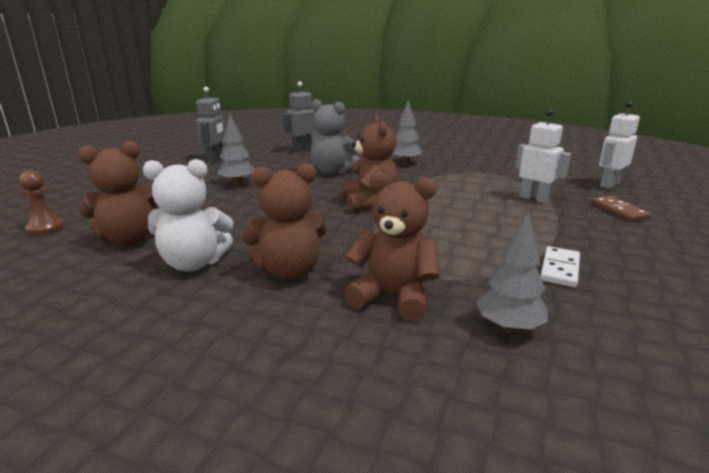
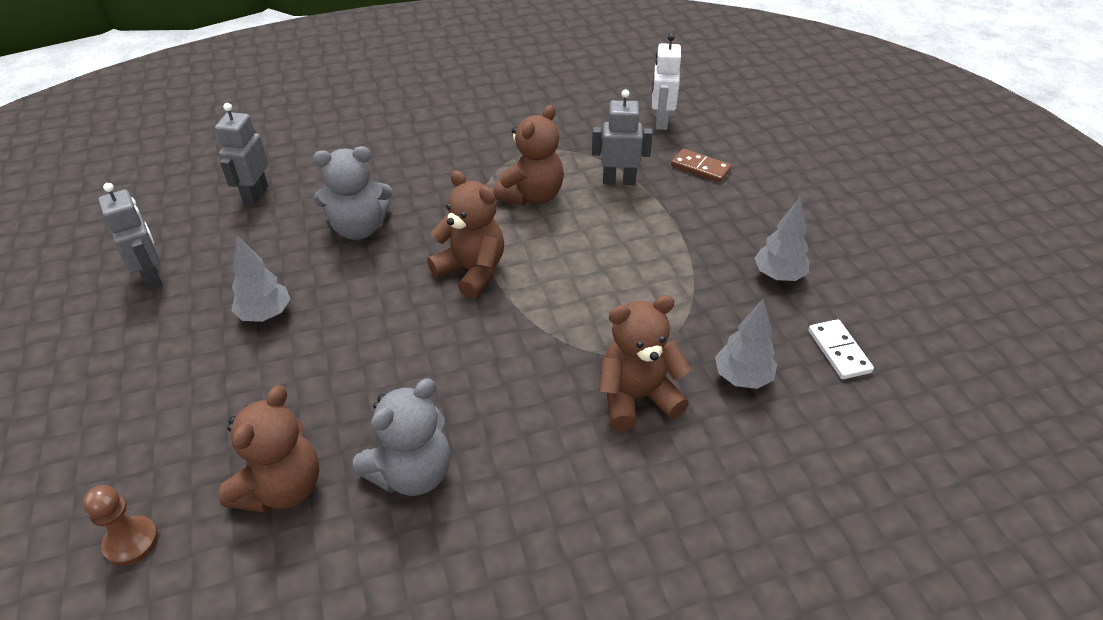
camera: 40 degrees left, 20 degrees up
white teddy bear [143,159,233,271] -> grey teddy bear [353,378,451,496]
brown teddy bear [241,163,327,280] -> brown teddy bear moved to [494,105,564,206]
grey tree [393,101,423,164] -> grey tree moved to [754,197,809,281]
white robot [515,109,571,203] -> grey robot [592,89,653,185]
white domino [540,246,580,287] -> white domino moved to [808,319,874,379]

